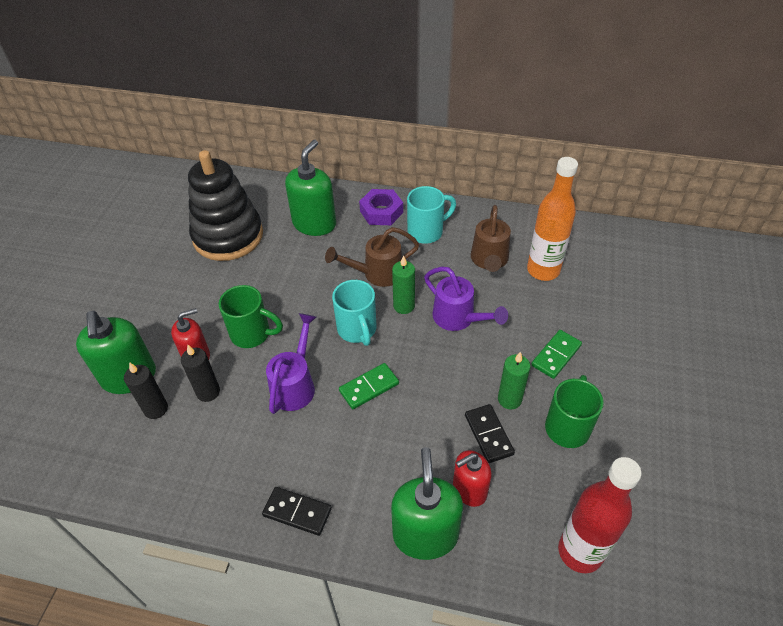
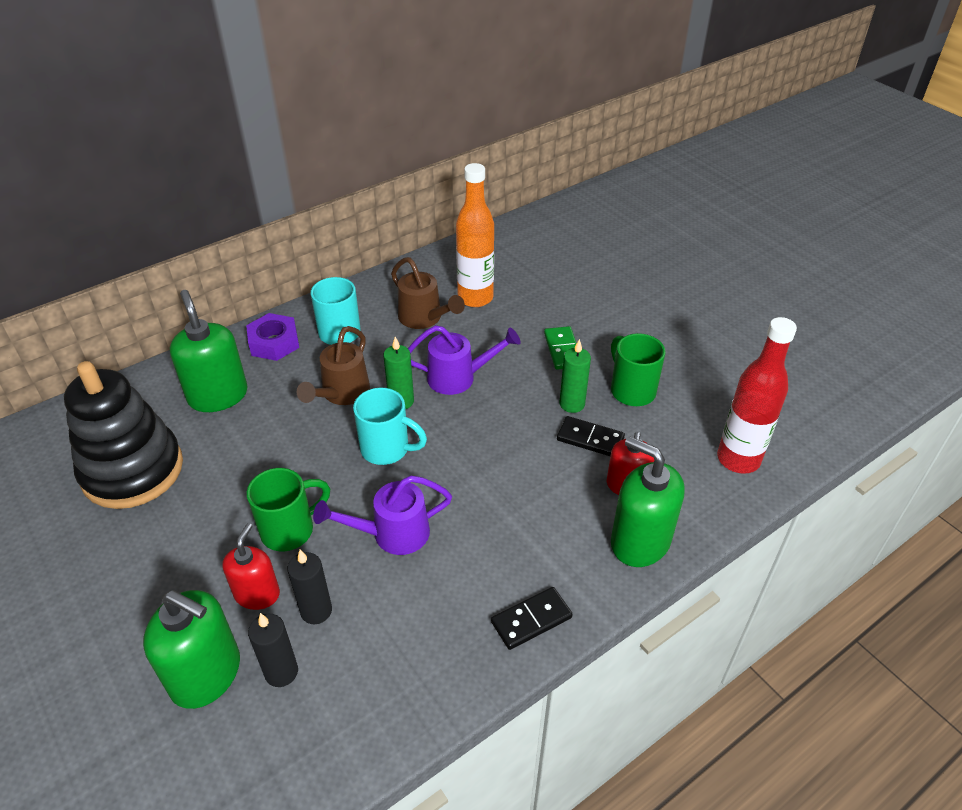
camera: 50 degrees left, 5 degrees down
purple watering can [266,313,316,414] -> purple watering can turned 75 degrees counterclockwise [313,475,452,555]
green domino [339,363,399,409] -> none

